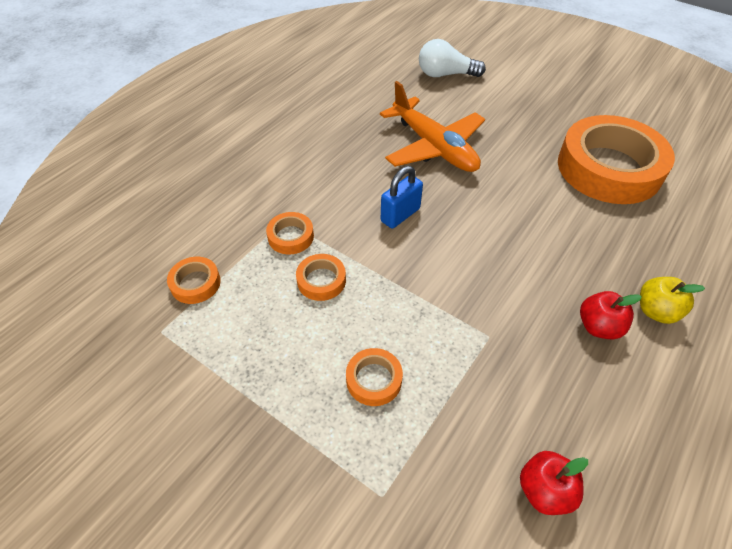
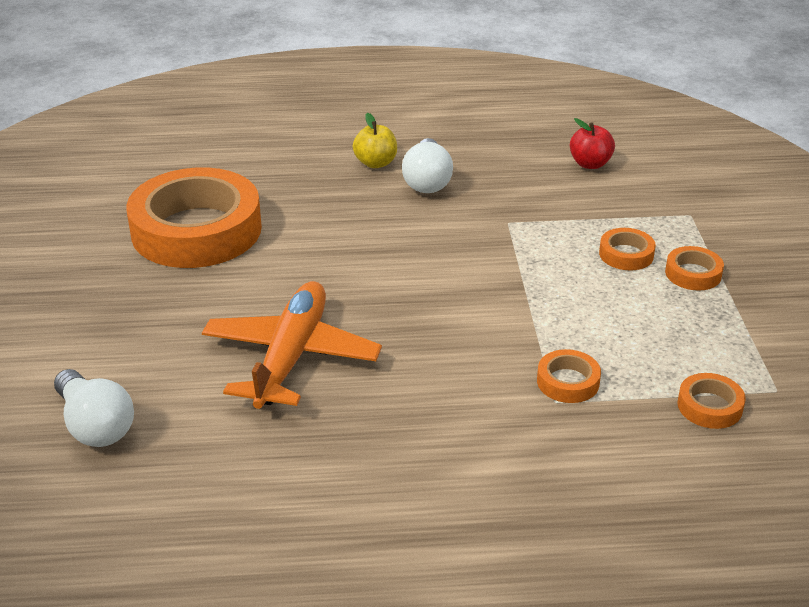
camera: 130 degrees left, 15 degrees down
orange tape [296,254,346,301] -> orange tape moved to [665,246,724,291]
blue padlock [381,166,423,229] -> none
red apple [580,291,642,339] -> white light bulb [402,138,453,193]

